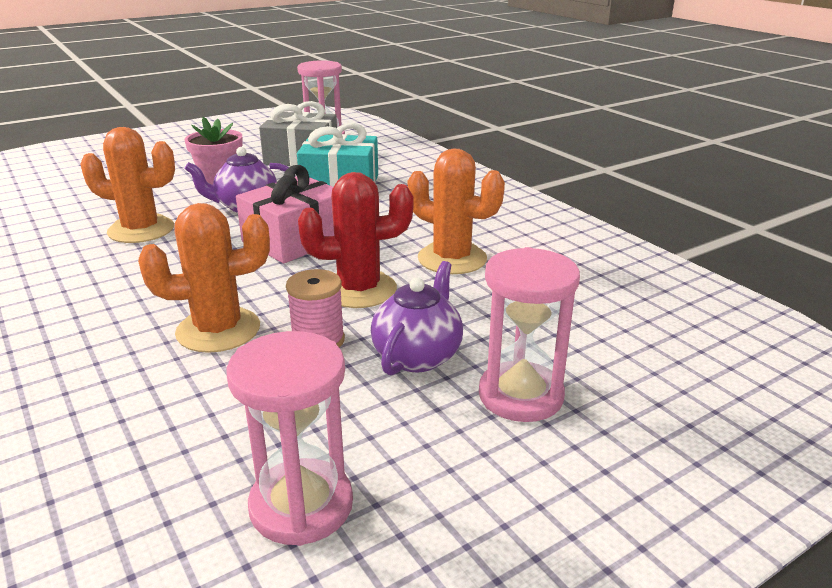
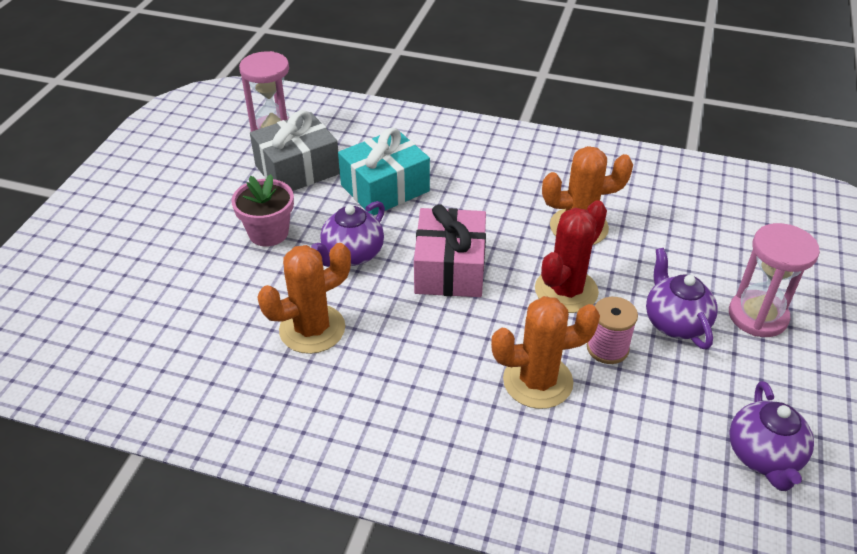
camera: 40 degrees left, 15 degrees up
orange cactus [138,203,270,353] -> orange cactus turned 45 degrees clockwise [491,296,600,409]
pink hourglass [226,331,353,546] -> purple teapot [729,381,814,491]

